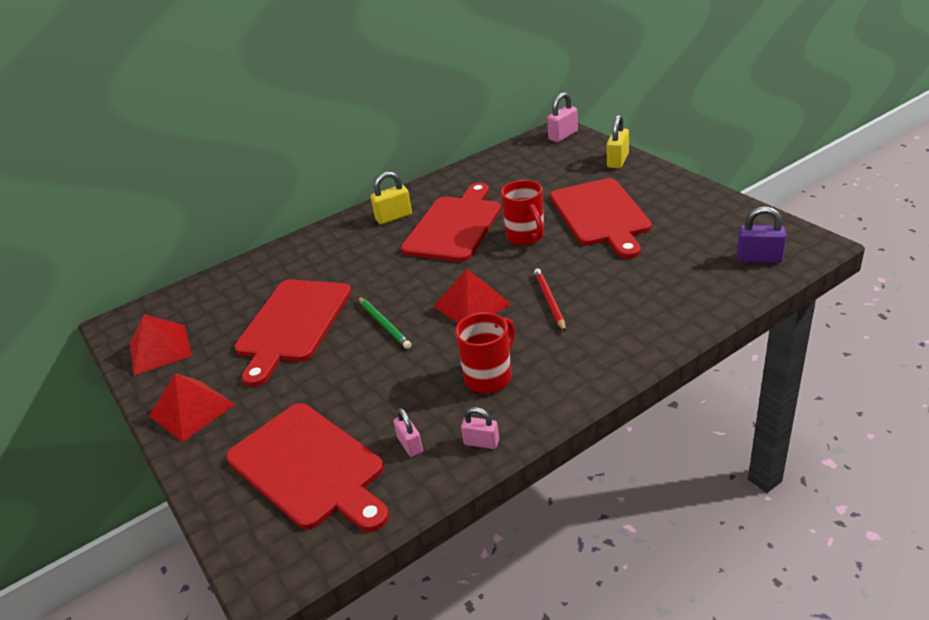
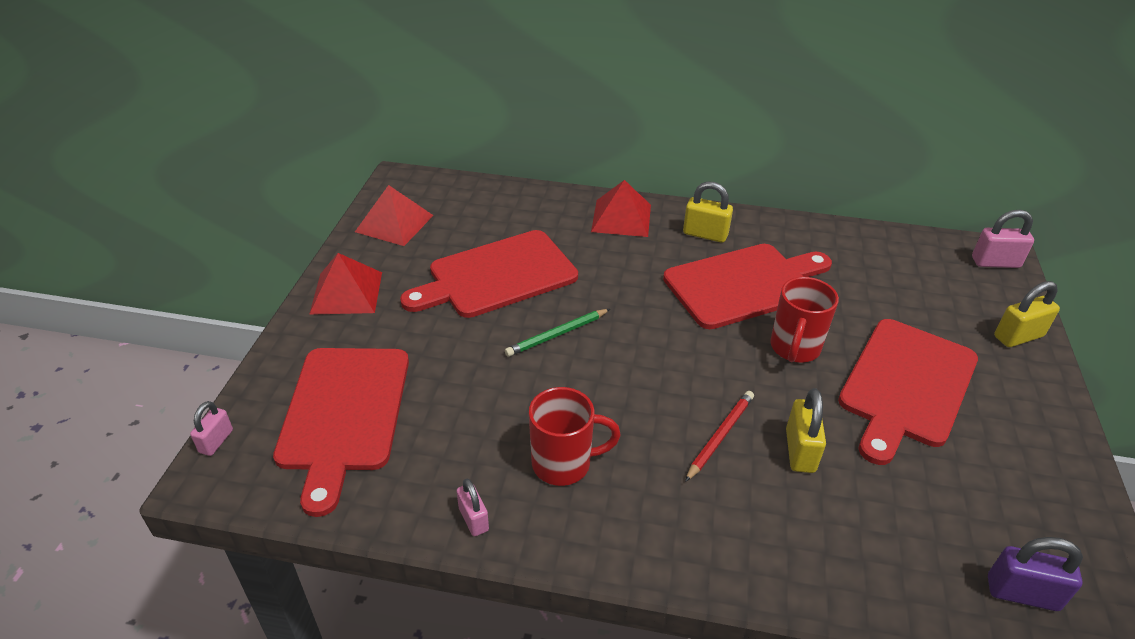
camera: 40 degrees right, 5 degrees up
green pencil [358,297,412,349] -> green pencil turned 45 degrees clockwise [505,309,610,357]
pink padlock [393,408,423,457] -> pink padlock moved to [190,401,233,456]
red pyramid [433,269,511,323] -> red pyramid moved to [591,180,651,237]
purple padlock [737,206,786,263] -> purple padlock turned 45 degrees counterclockwise [988,537,1083,611]
none -> yellow padlock [786,388,826,473]

